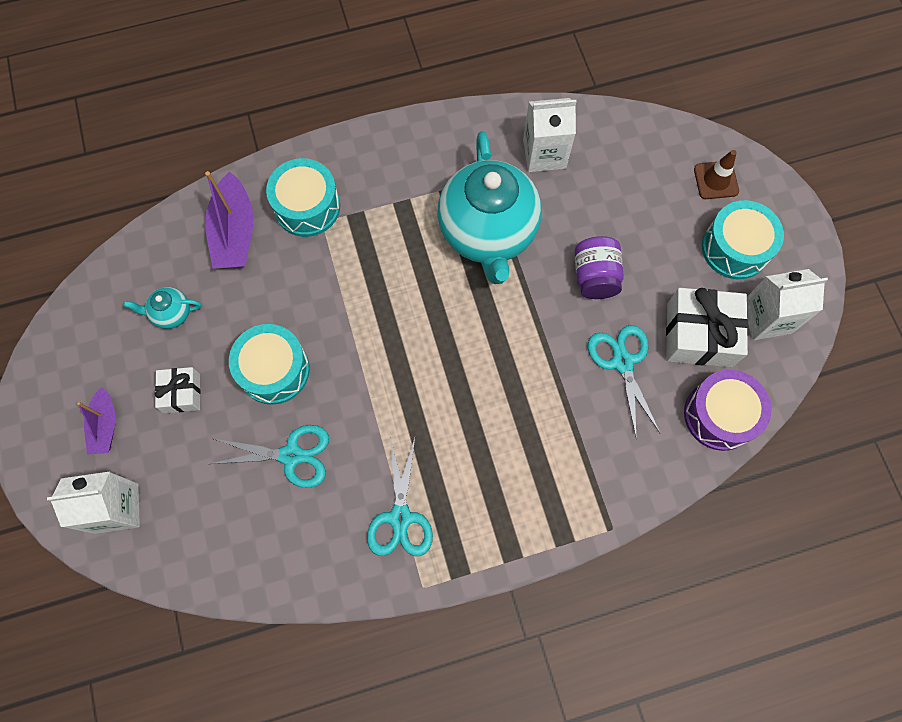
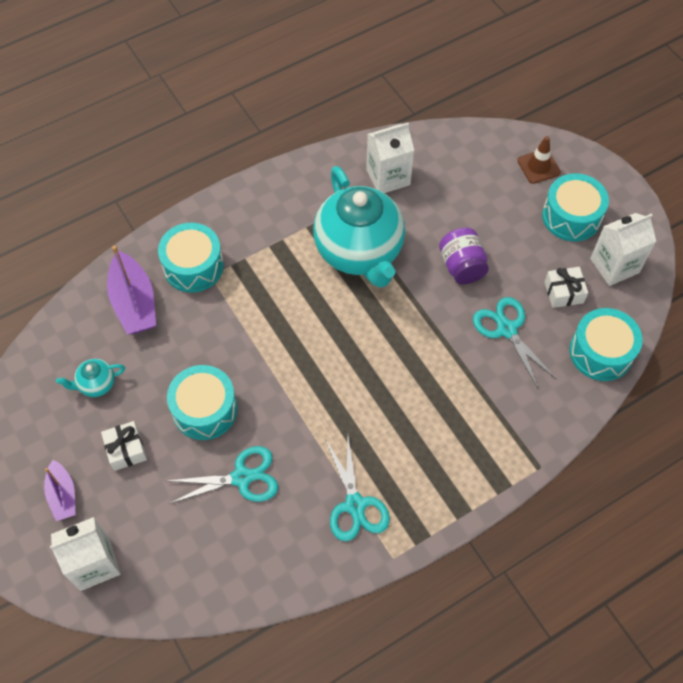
camera: 15 degrees left, 10 degrees down
white gift [666,288,748,367] -> white gift [544,267,588,308], size x0.56
purple drum [684,370,771,451] -> turquoise drum [570,308,643,381]

